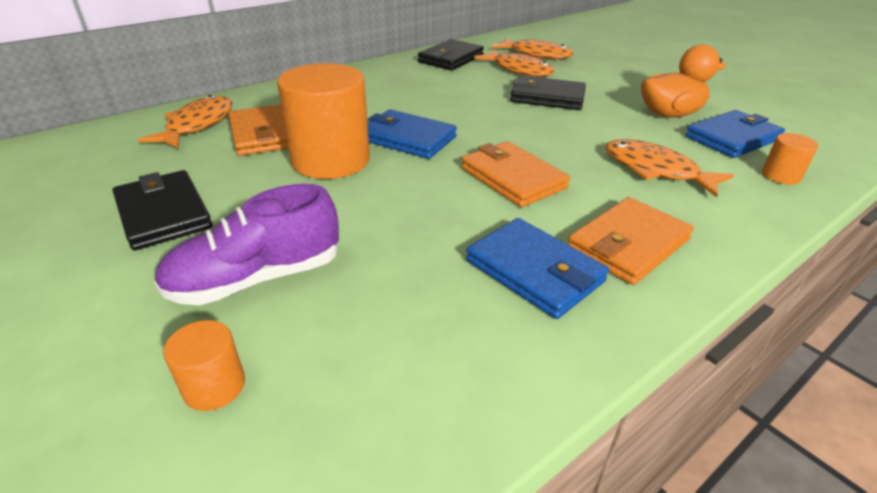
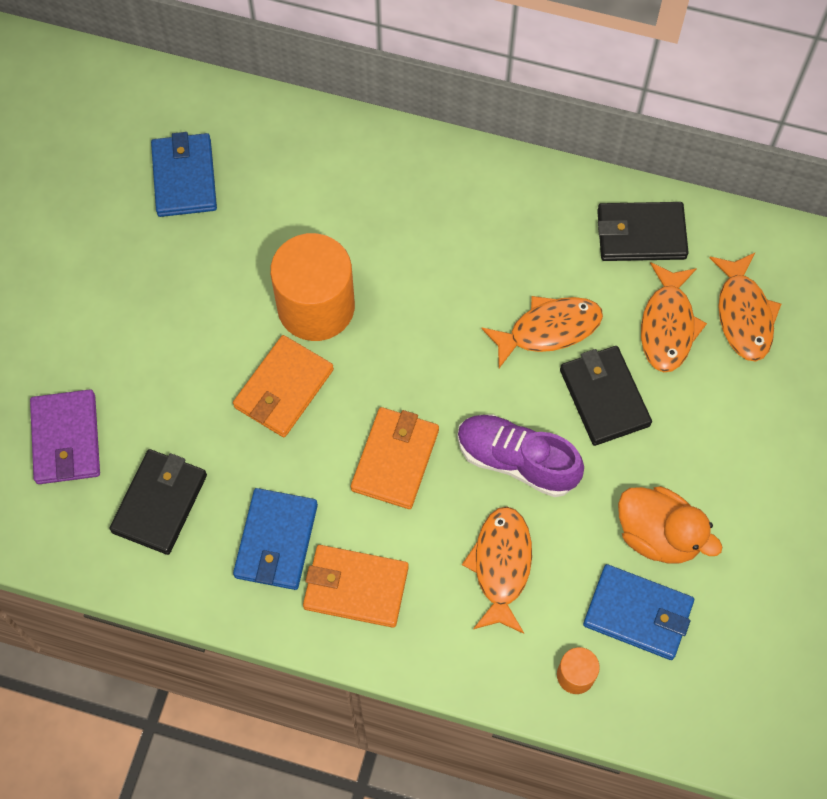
camera: 55 degrees right, 30 degrees up
black wallet [113,170,213,250] -> black wallet moved to [109,449,207,555]
orange fish [138,95,232,148] -> orange fish moved to [481,296,603,368]
purple shoe [154,184,339,305] -> purple shoe moved to [457,415,584,497]
orange cylinder [163,320,245,411] -> purple wallet [30,389,100,484]
orange wallet [228,104,288,156] -> orange wallet moved to [233,335,334,437]
blue wallet [368,109,457,159] -> blue wallet moved to [151,132,217,217]

